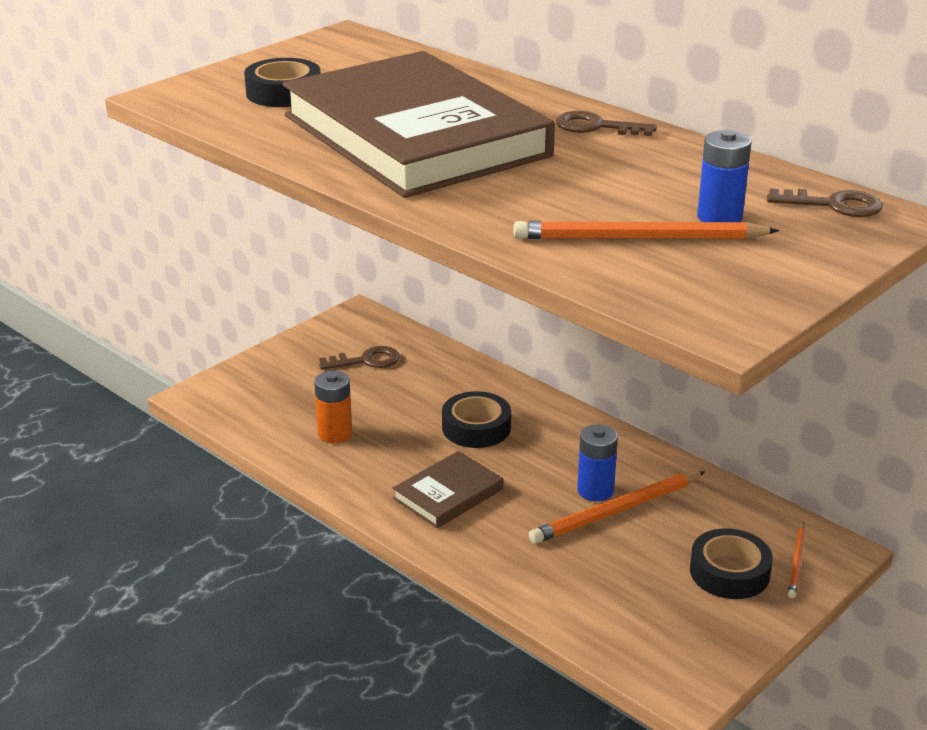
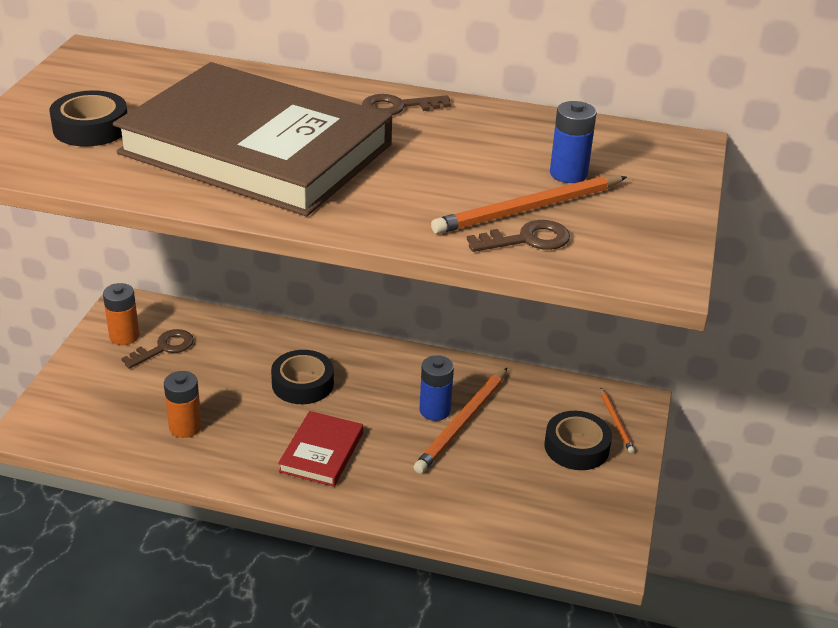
camera: 30 degrees left, 5 degrees up
brown book [393,451,503,528] -> red book [278,411,363,487]
brown key [767,189,883,217] -> brown key moved to [467,220,570,252]
none -> orange battery [103,283,140,345]

